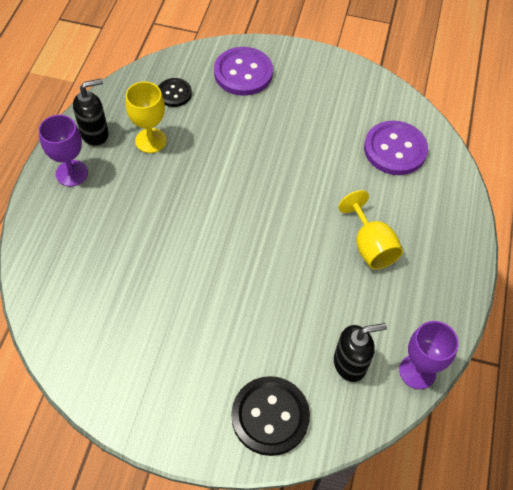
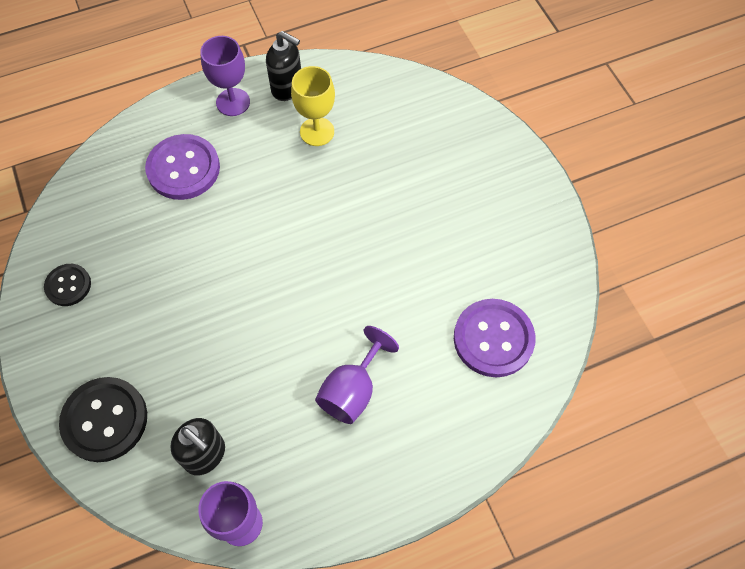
camera: 55 degrees right, 5 degrees up
black button [158,78,192,107] -> black button moved to [44,264,91,306]
purple button [214,47,273,96] -> purple button moved to [145,134,220,200]
yellow goblet [338,190,403,270] -> purple goblet [315,326,399,424]

